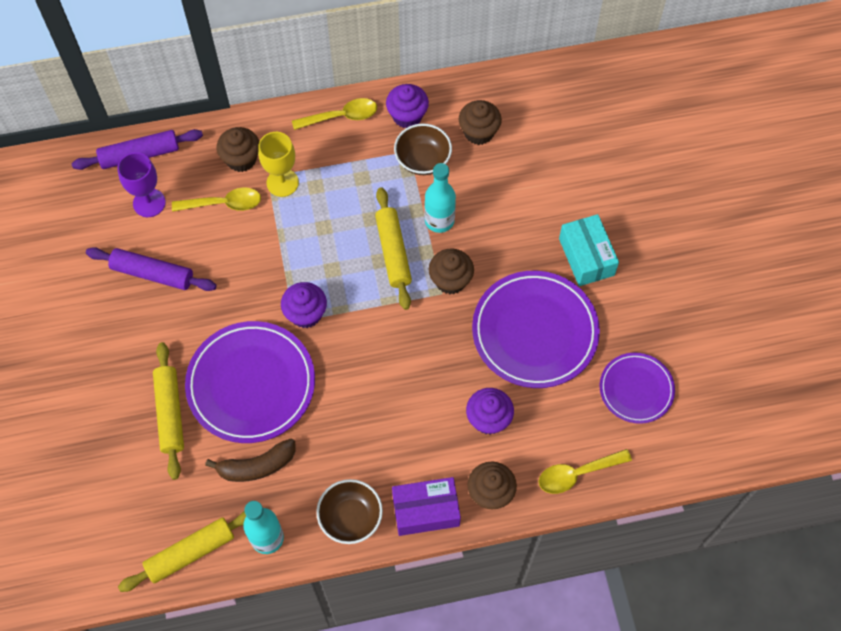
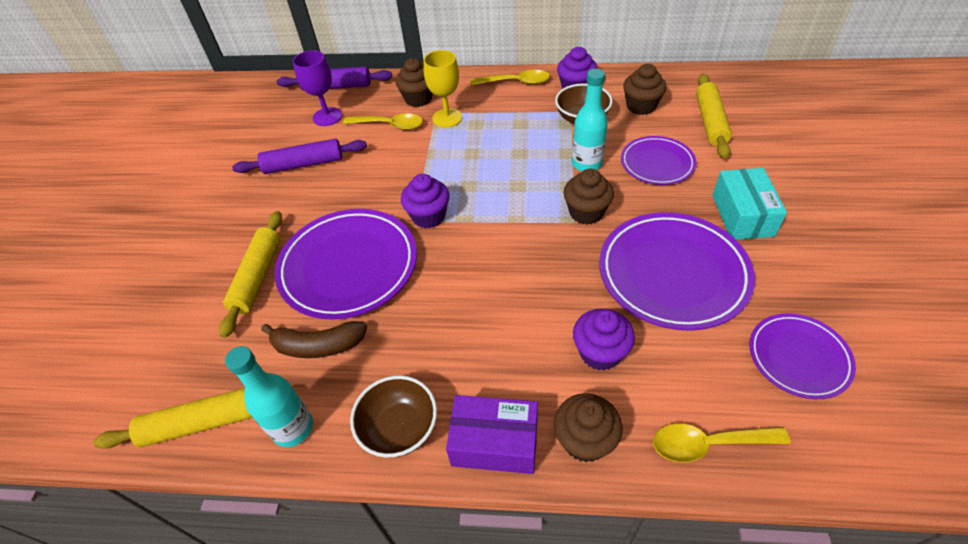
camera: 20 degrees right, 15 degrees down
purple rolling pin [86,247,216,291] -> purple rolling pin turned 45 degrees counterclockwise [232,139,367,174]
yellow rolling pin [375,187,412,310] -> yellow rolling pin moved to [696,74,732,159]
none -> purple plate [621,136,696,185]

